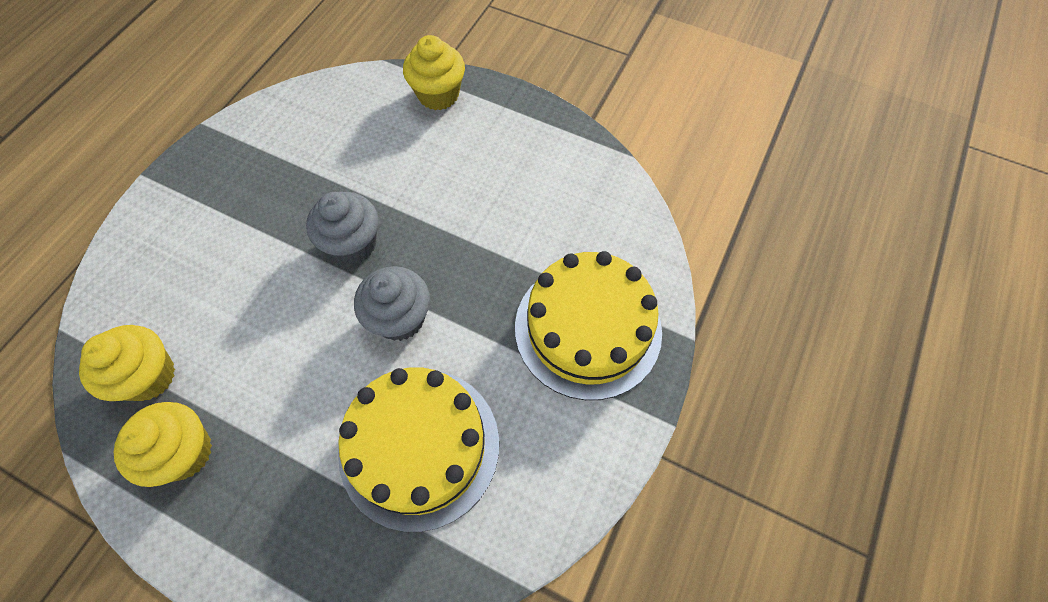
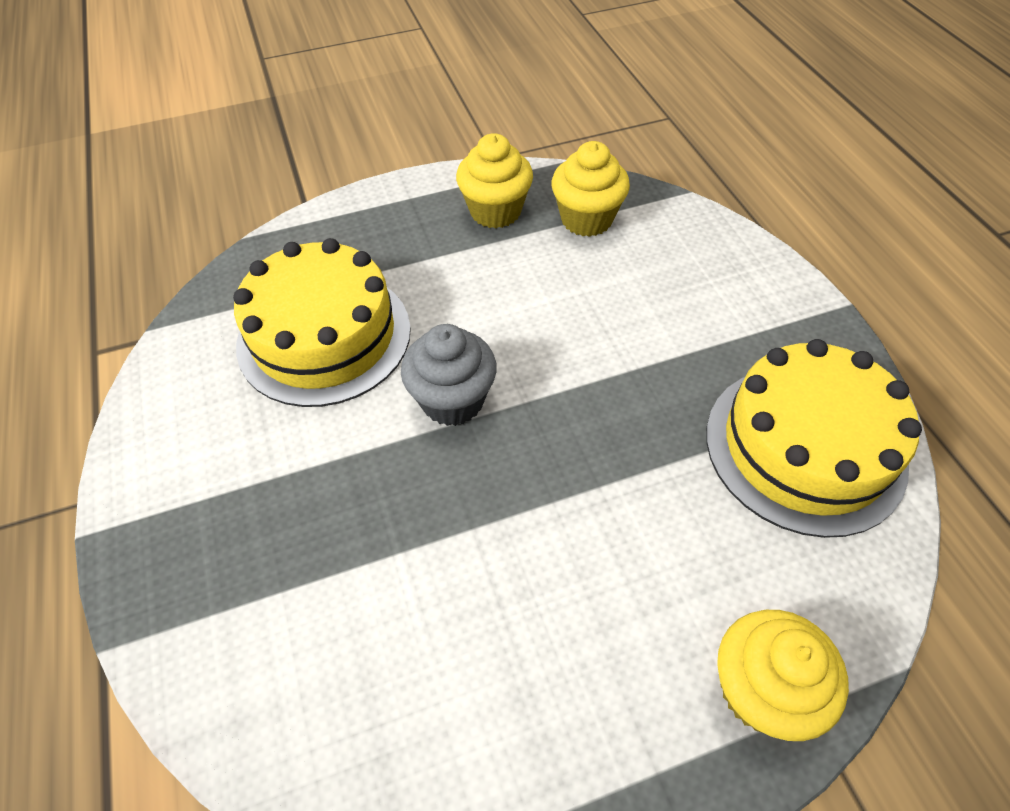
camera: 135 degrees right, 10 degrees down
grey cupcake [306,192,378,264] -> none
yellow cake [515,251,662,400] -> yellow cake moved to [706,339,922,538]

